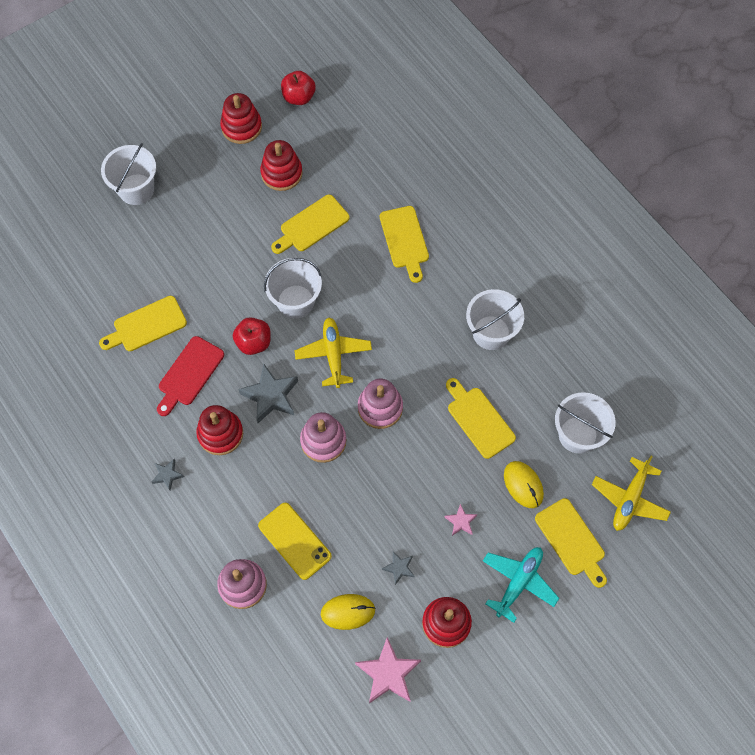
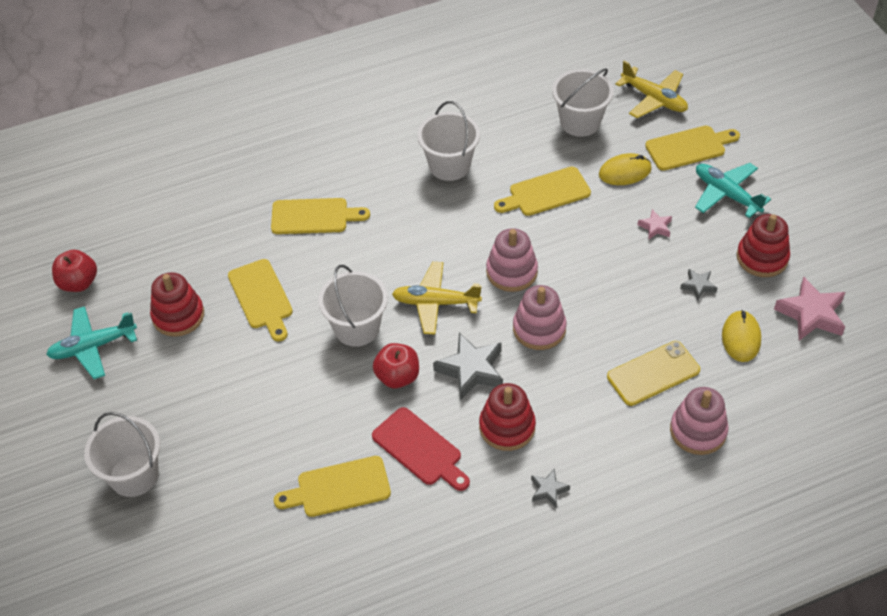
camera: 75 degrees left, 15 degrees down
yellow cutting board [99,296,187,351] -> yellow cutting board turned 90 degrees clockwise [274,456,391,517]
red stacking toy [220,93,262,144] -> turquoise plane [46,306,137,379]

